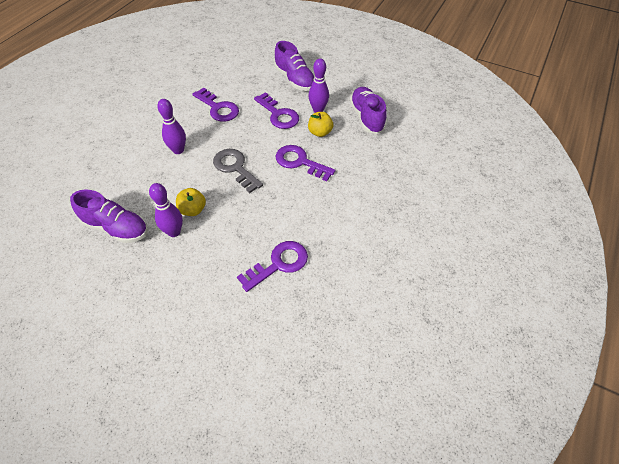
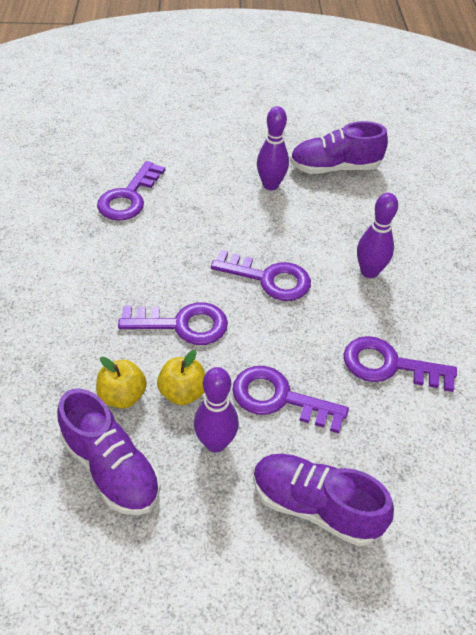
camera: 150 degrees right, 5 degrees down
yellow apple [176,188,206,216] -> yellow apple moved to [96,357,147,408]
grey key [213,149,263,193] -> purple key [211,250,311,301]

